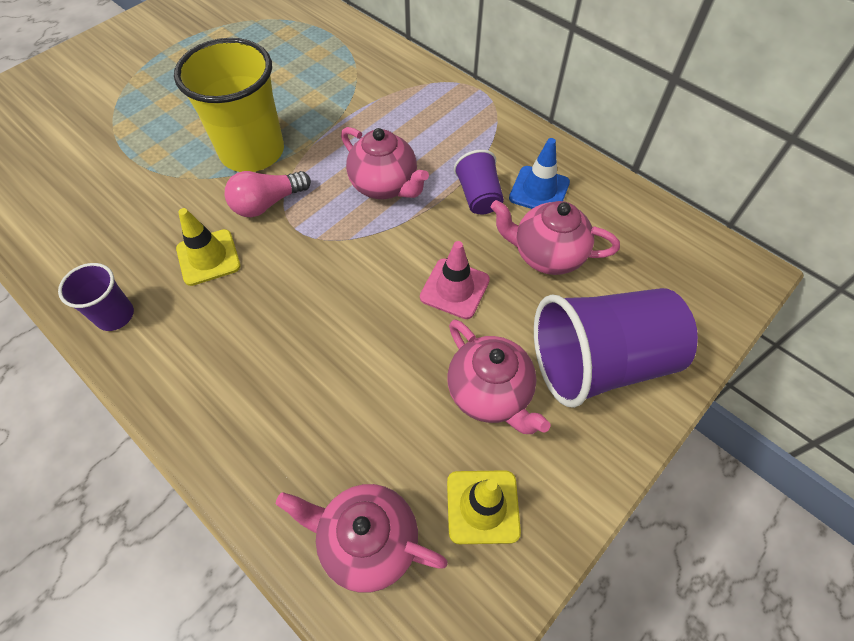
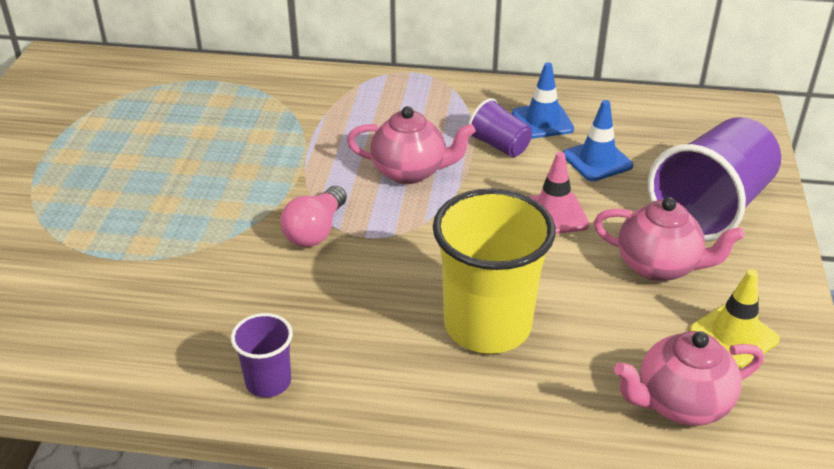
camera: 35 degrees left, 20 degrees down
yellow cup [174,38,284,172] -> yellow cup moved to [433,188,556,354]
yellow traffic cone [176,208,241,286] -> none
pink teapot [491,200,620,275] -> blue traffic cone [563,100,633,181]

